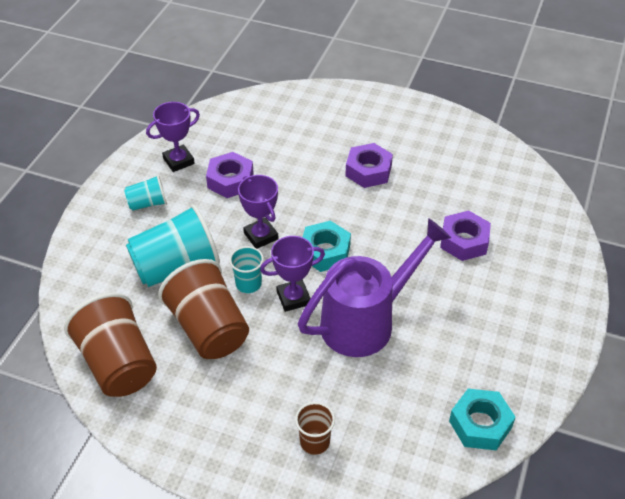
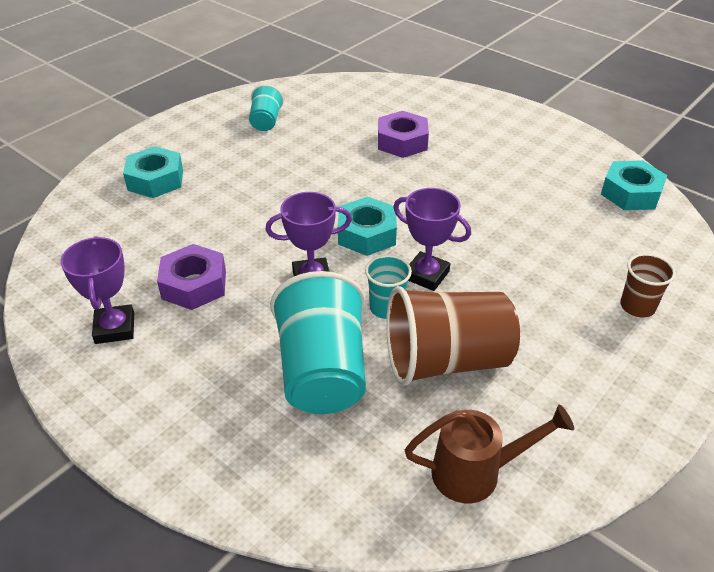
camera: 70 degrees left, 5 degrees down
brown cup [64,293,157,397] -> brown watering can [405,405,574,503]
turquoise cup [124,175,167,211] -> turquoise cup moved to [249,84,284,131]
purple trophy [260,236,325,312] -> purple trophy turned 60 degrees counterclockwise [393,188,471,291]
purple watering can [298,218,451,357] -> none
purple nut [345,143,393,188] -> none
none -> turquoise nut [123,146,183,198]

